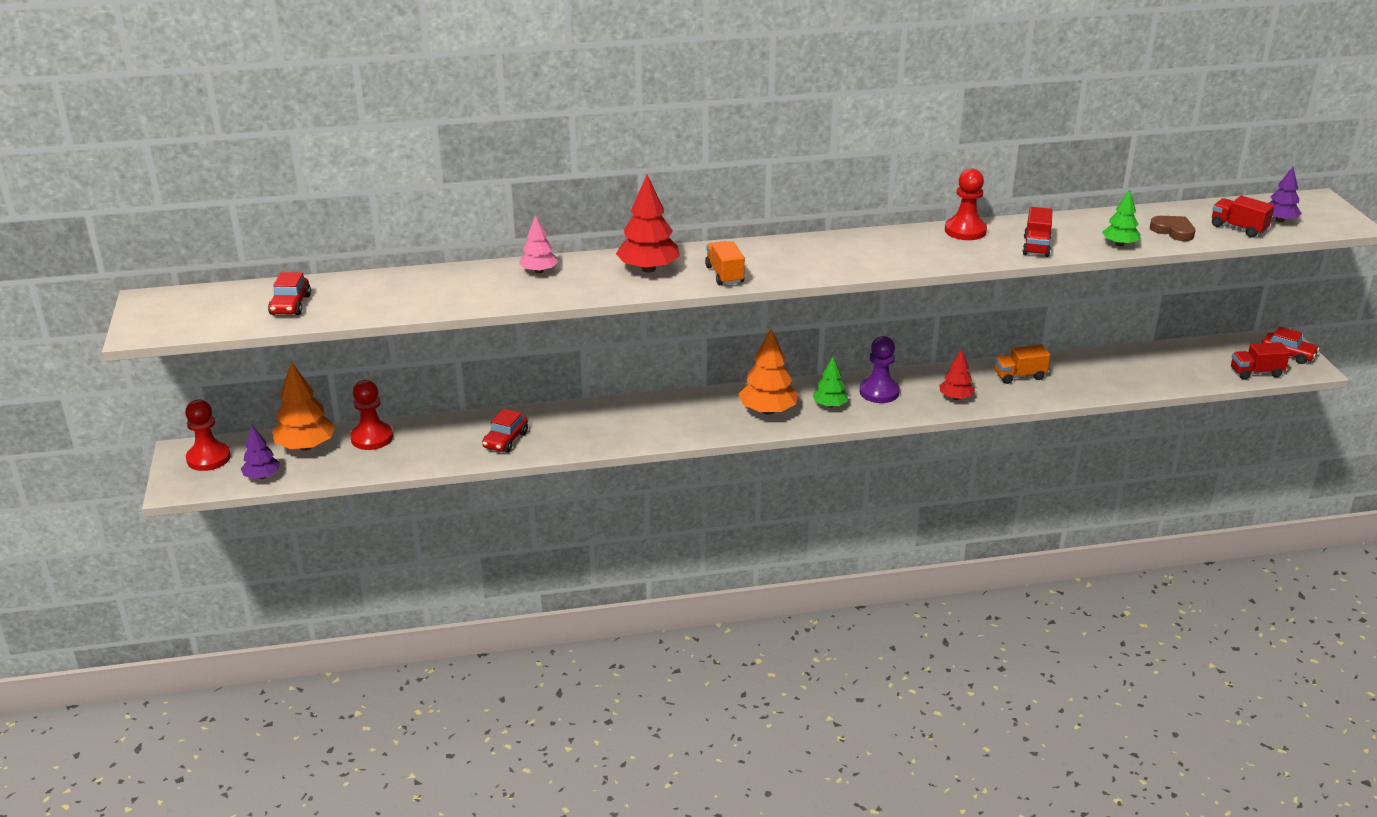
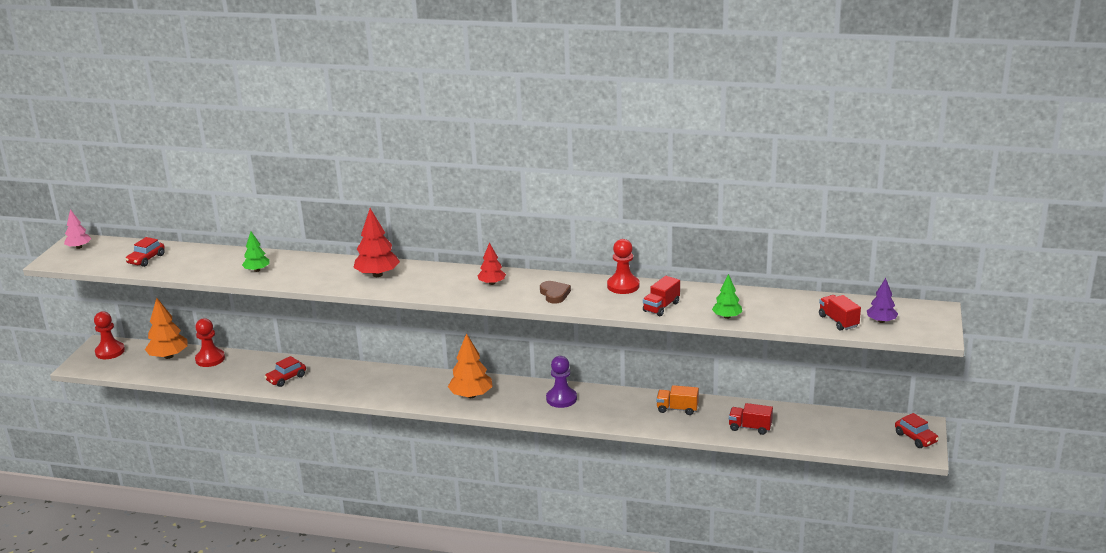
camera: 25 degrees right, 5 degrees down
purple tree [241,425,280,479] -> none
pink tree [519,215,558,273] -> pink tree moved to [64,209,91,249]
orange truck [705,241,745,285] -> none
green tree [813,357,848,408] -> green tree moved to [242,231,270,272]
red tree [939,349,975,400] -> red tree moved to [477,242,506,285]
brown heart [1150,216,1196,241] -> brown heart moved to [540,281,571,304]
red truck [1231,342,1290,380] -> red truck moved to [729,403,773,435]

